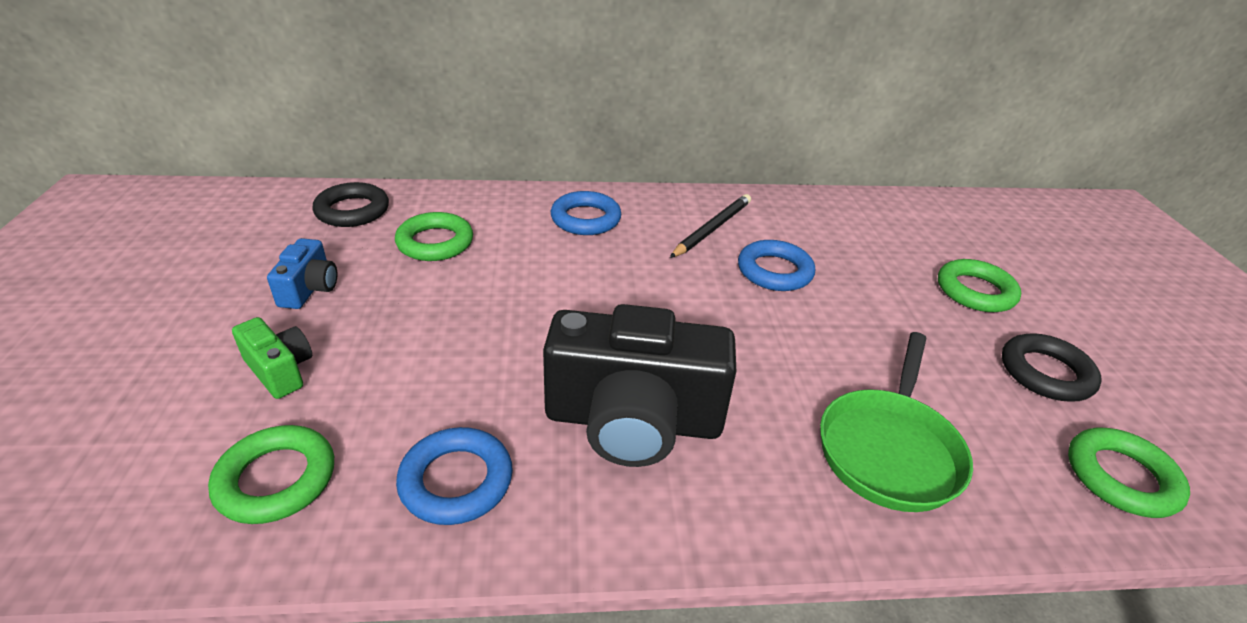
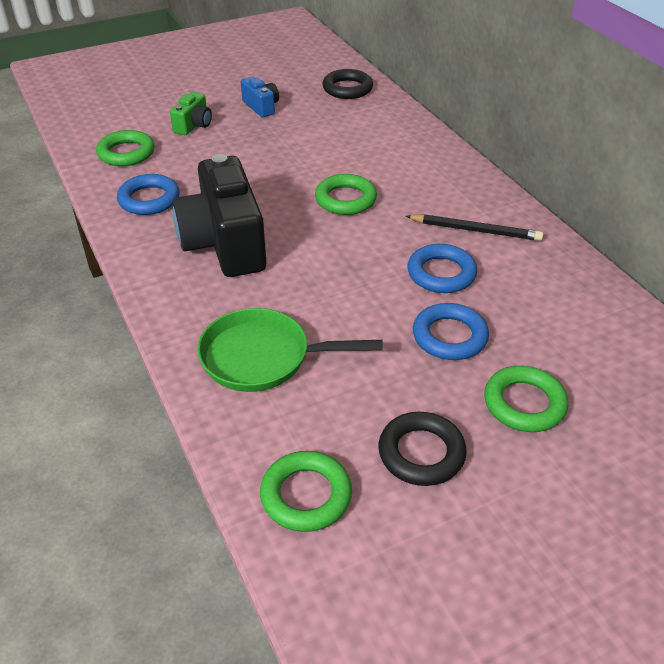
camera: 70 degrees right, 5 degrees up
blue camera [267,238,337,309] -> blue camera turned 105 degrees counterclockwise [241,76,279,118]
green ring [395,212,473,261] -> green ring moved to [315,174,377,215]
blue ring [551,191,621,235] -> blue ring moved to [413,303,489,360]

